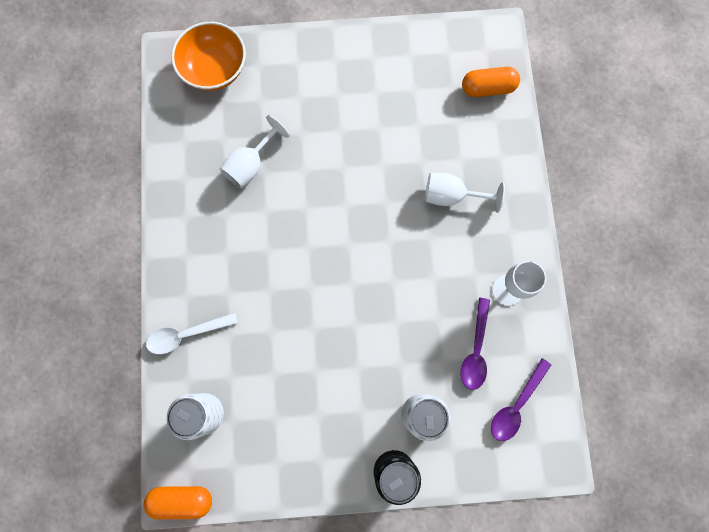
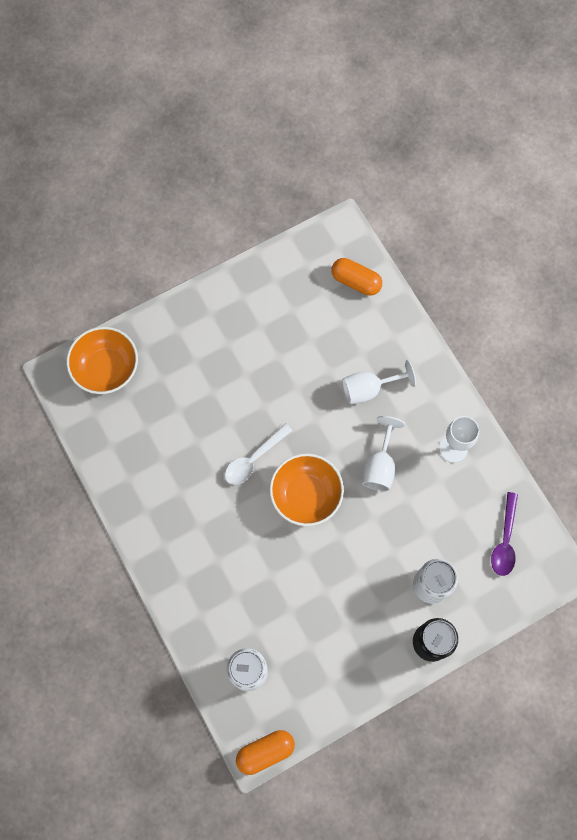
camera: 25 degrees left, 5 degrees down
white spoon [146,313,238,354] -> white spoon moved to [225,424,292,485]
white goblet [220,115,290,188] -> white goblet moved to [362,416,405,491]
purple spoon [461,298,490,390] -> none
orange capsule [462,67,520,97] -> orange capsule turned 60 degrees clockwise [331,258,382,295]
none -> orange bowl [270,454,344,526]

